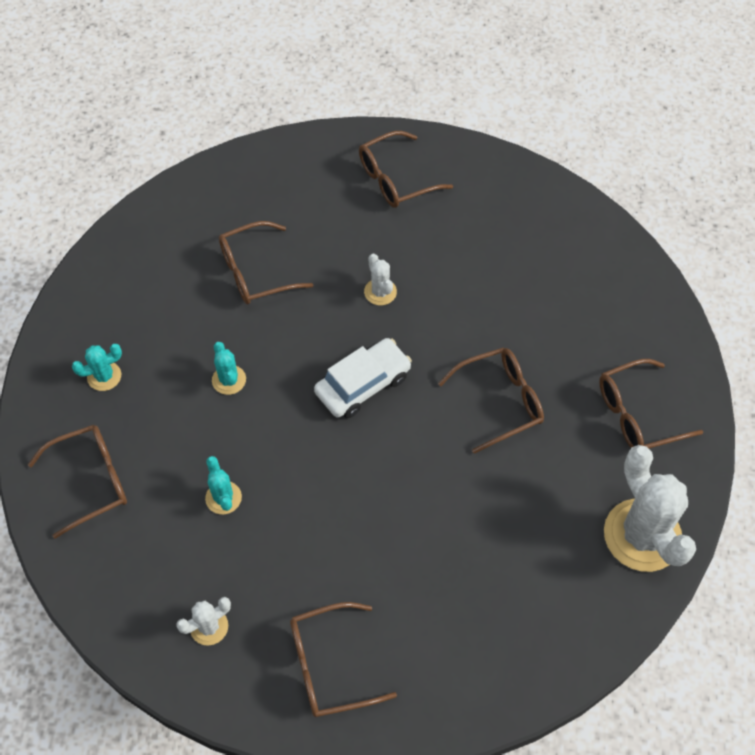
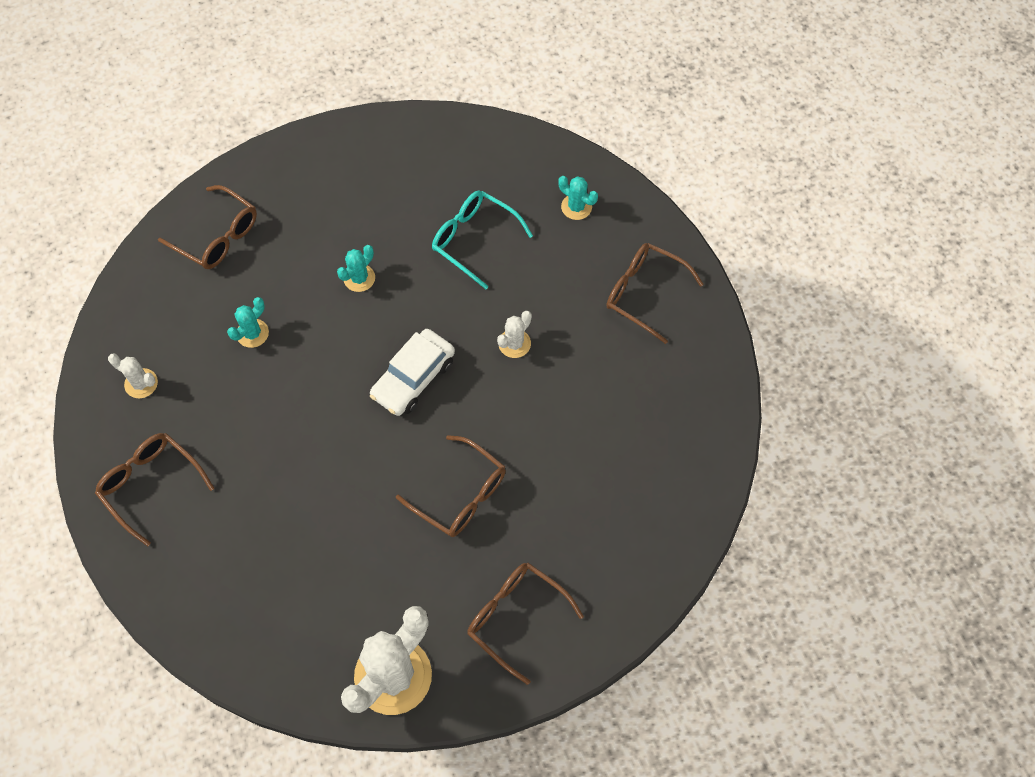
camera: 60 degrees right, 5 degrees up
turquoise cactus [72,344,122,391] -> turquoise cactus moved to [558,176,598,220]
brown glasses [219,221,313,304] -> turquoise glasses [432,190,533,289]
white car [314,338,412,418] -> white car turned 105 degrees clockwise [370,329,455,416]

